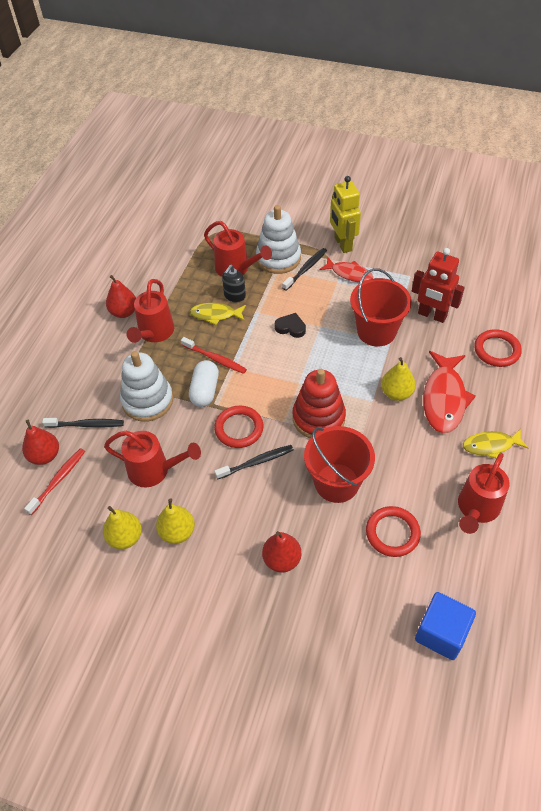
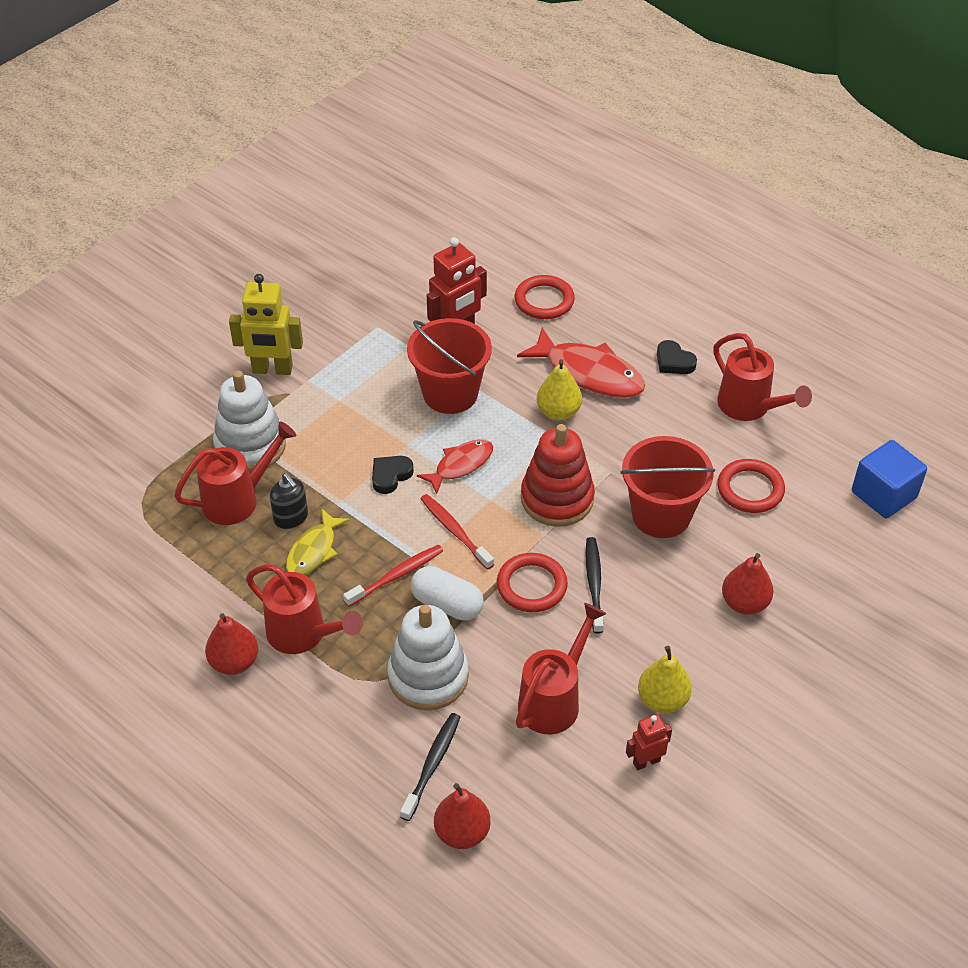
camera: 70 degrees left, 5 degrees down
red toothbrush [24,448,85,515] -> red toothbrush moved to [420,494,494,570]
yellow pear [103,506,142,549] -> red robot [626,714,672,770]
black toothbrush [282,248,327,291] -> none
red fish [319,258,373,282] -> red fish moved to [417,439,493,494]
yellow fish [463,429,529,458] -> black heart [657,340,697,374]

